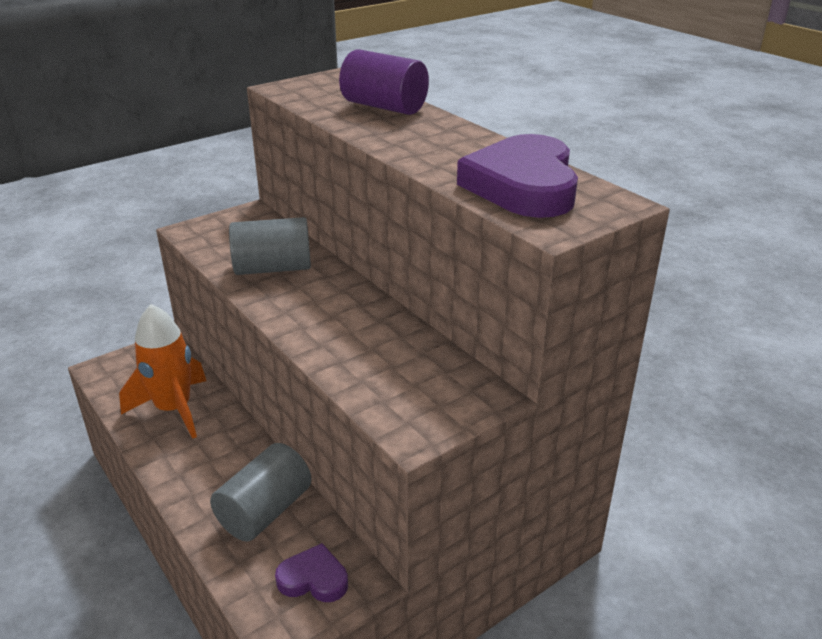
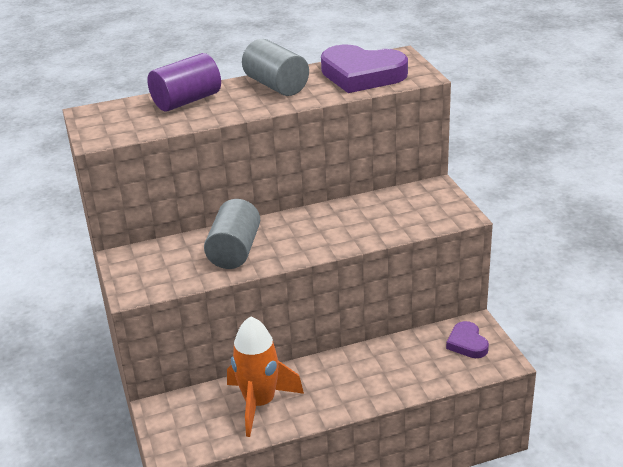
camera: 70 degrees left, 0 degrees up
grey cylinder [210,443,312,542] -> grey cylinder moved to [242,39,309,96]
purple heart [275,543,348,602] -> purple heart turned 45 degrees counterclockwise [446,321,489,358]

